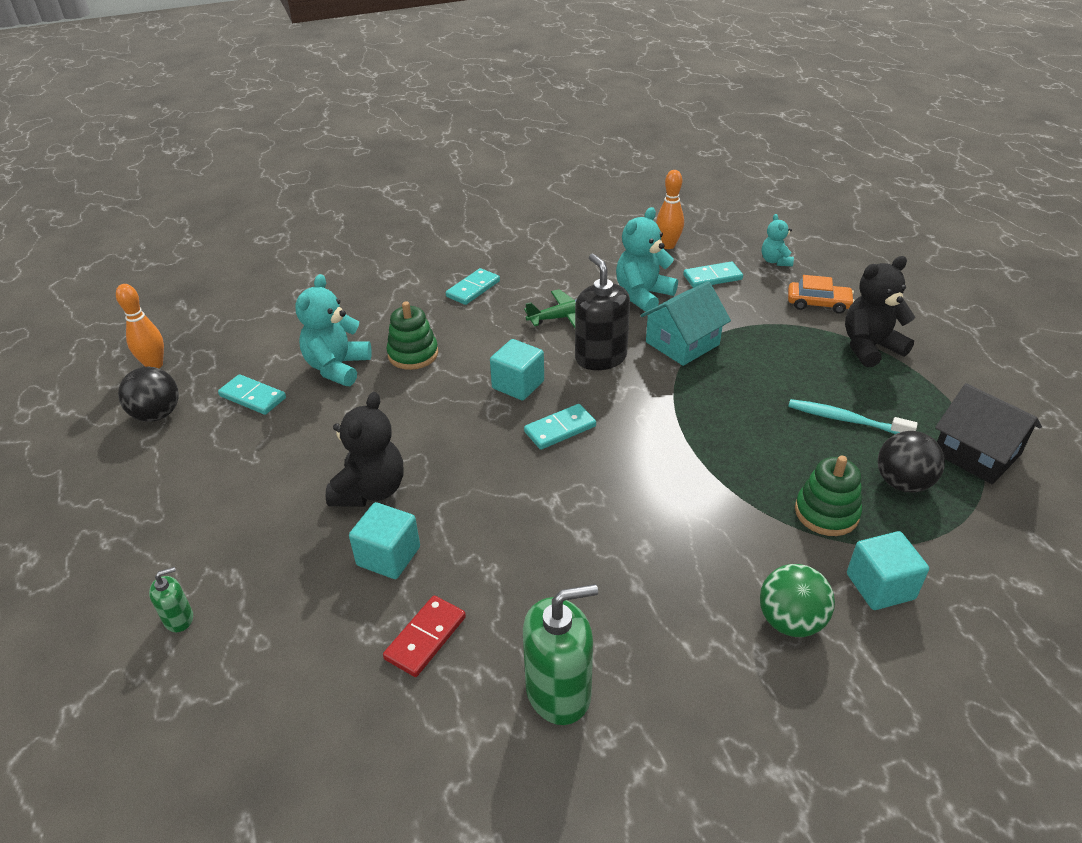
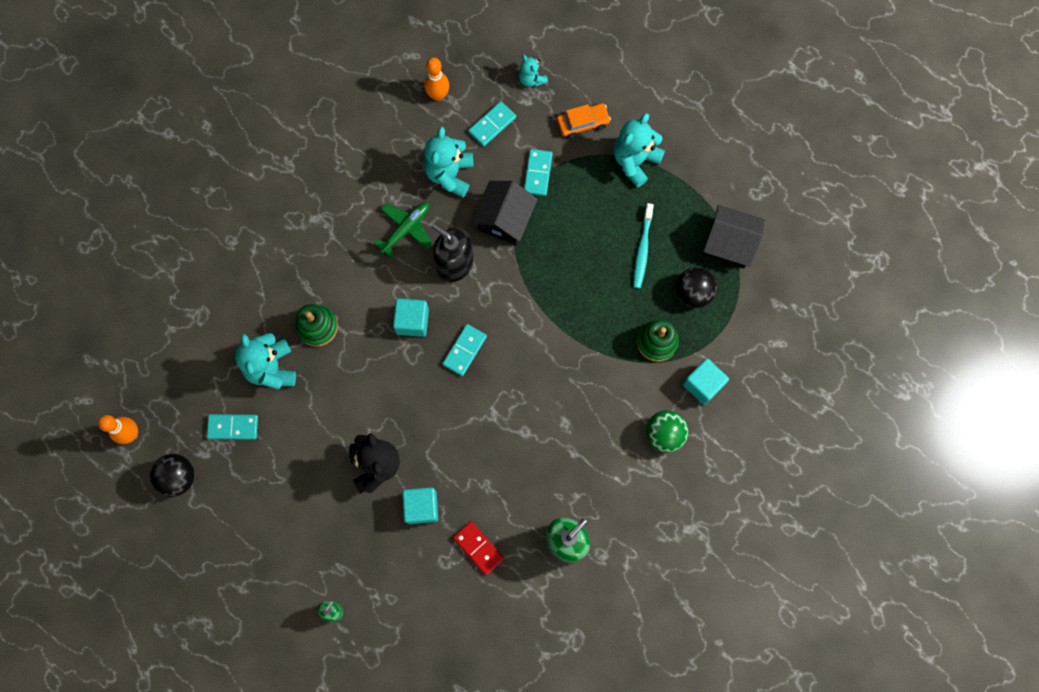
camera: 30 degrees left, 35 degrees up
red domino [383,596,466,677] -> red domino turned 45 degrees counterclockwise [453,521,504,575]
turquoise domino [446,268,500,305] -> turquoise domino moved to [524,149,553,196]
turquoise house [640,281,731,366] -> black house [471,181,538,245]
turquoise toothbrush [788,399,918,434] -> turquoise toothbrush turned 75 degrees counterclockwise [633,203,654,288]
black teddy bear [845,256,916,367] -> turquoise teddy bear [613,113,665,188]

